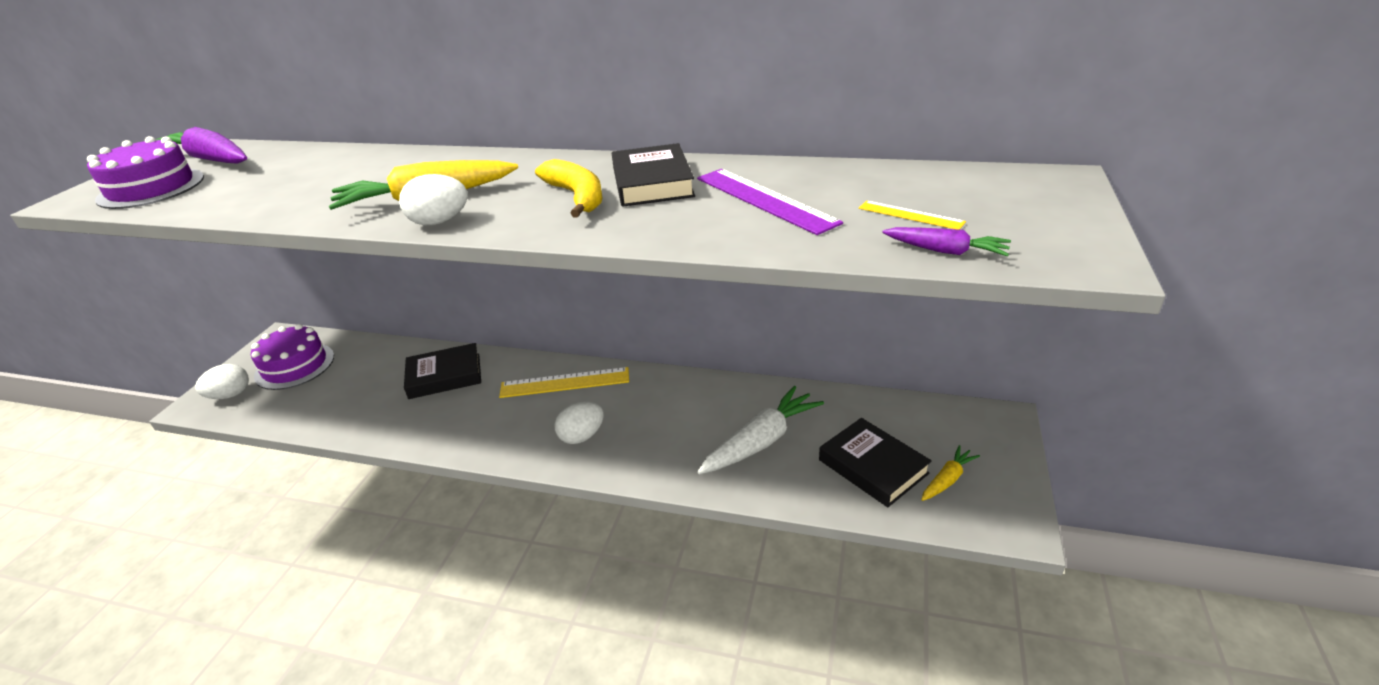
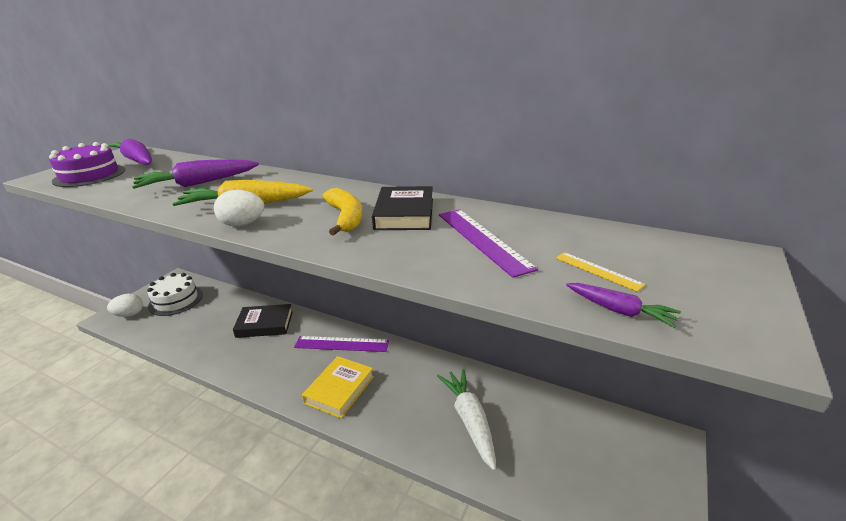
camera: 10 degrees right, 5 degrees down
purple cake [251,324,334,390] -> white cake [147,273,203,316]
yellow ruler [499,367,629,398] -> purple ruler [294,336,389,352]
white egg [554,402,604,444] -> yellow book [302,356,374,418]
white carrot [697,386,824,474] -> white carrot turned 75 degrees counterclockwise [437,369,496,471]
black book [819,418,932,507] -> none
yellow carrot [921,445,980,501] -> none
none -> purple carrot [132,159,259,189]

